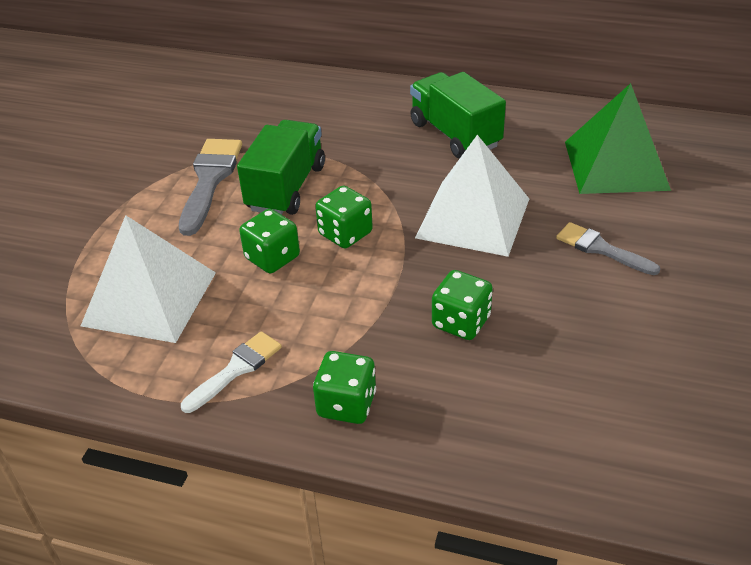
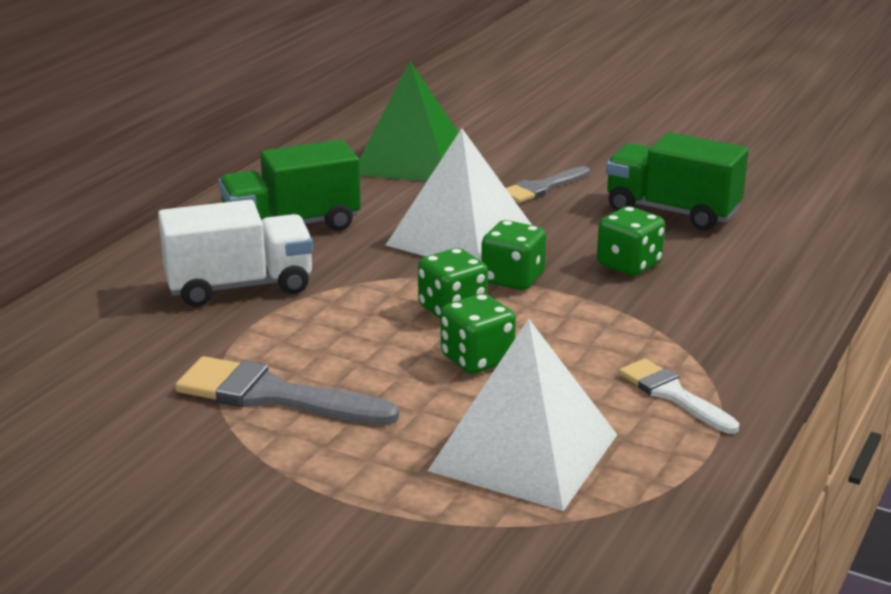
camera: 80 degrees left, 15 degrees down
green truck [237,120,325,215] -> green truck moved to [606,132,749,230]
green dice [313,351,376,424] -> green dice moved to [481,220,546,290]
none -> white truck [158,200,313,307]

